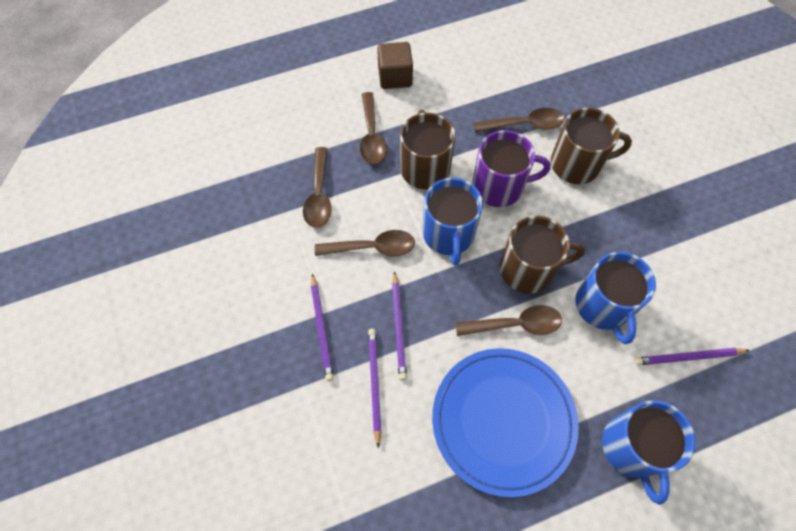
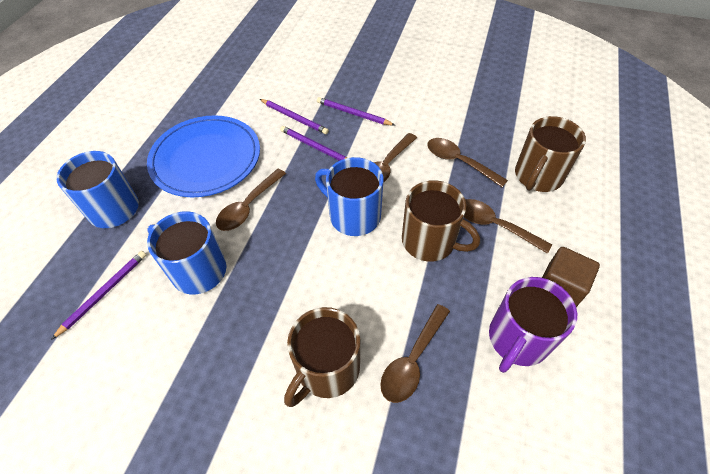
camera: 130 degrees right, 10 degrees down
purple mug [472,130,551,207] -> purple mug moved to [489,277,577,373]
brown mug [500,216,585,294] -> brown mug moved to [515,116,586,192]

